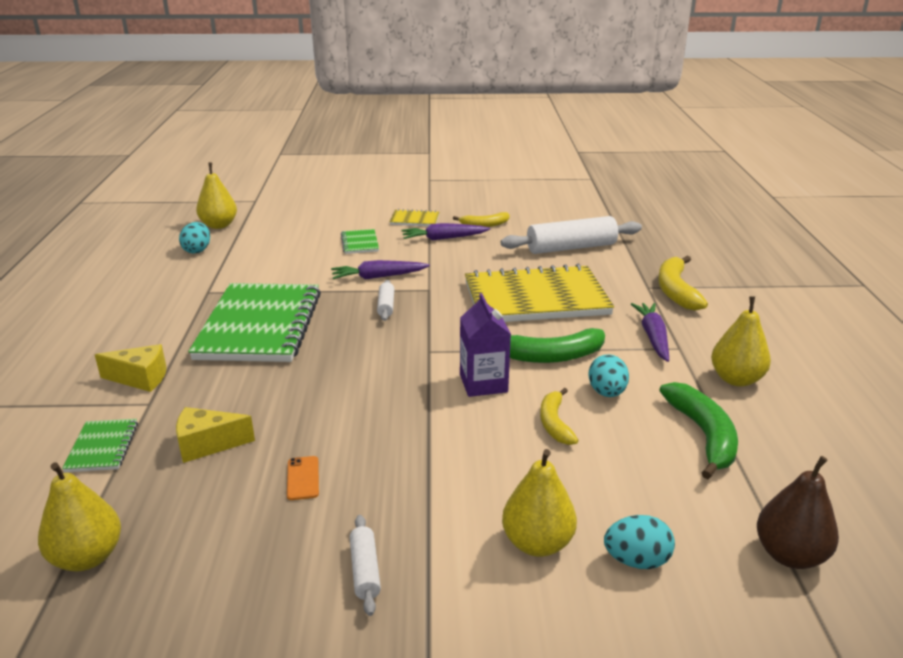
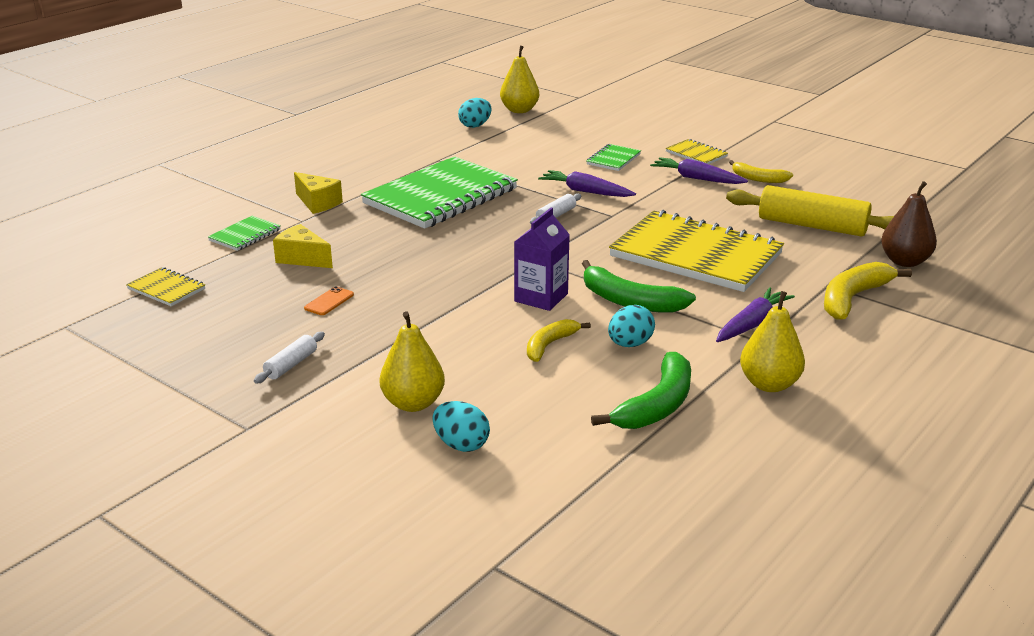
camera: 40 degrees right, 0 degrees up
yellow pear [38,462,121,571] -> yellow notebook [126,267,205,306]
white rolling pin [501,216,642,254] -> yellow rolling pin [726,185,894,236]
brown pear [757,456,839,569] -> brown pear moved to [881,181,937,267]

